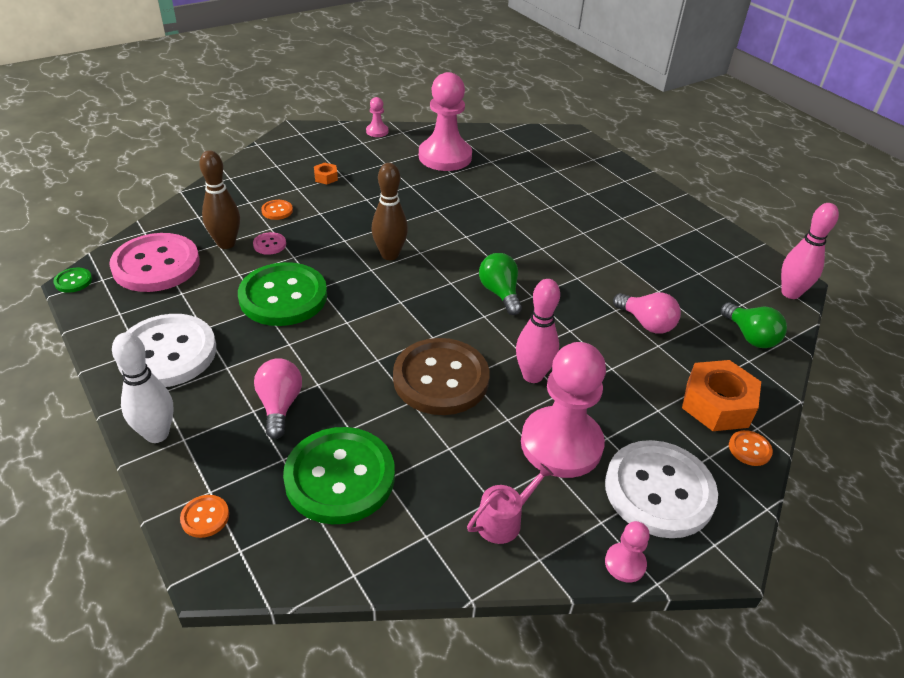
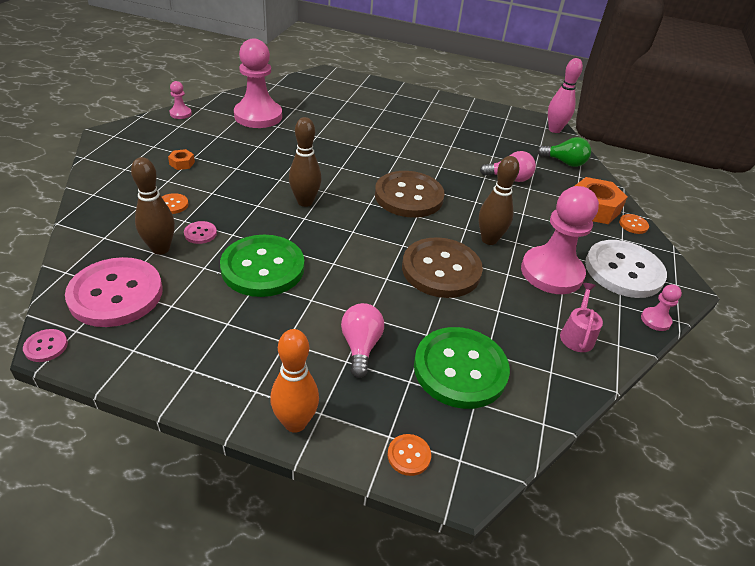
camera: 40 degrees left, 0 degrees up
green button [53,267,92,293] -> pink button [23,329,68,362]
white bowling pin [112,332,174,443] -> orange bowling pin [270,329,319,433]
white button [117,314,216,387] -> none
pink light bulb [254,358,302,439] -> pink light bulb turned 45 degrees clockwise [341,303,384,378]
green light bulb [479,253,522,315] -> brown button [375,171,445,218]
pink bowling pin [516,279,560,383] -> brown bowling pin [479,156,519,245]

